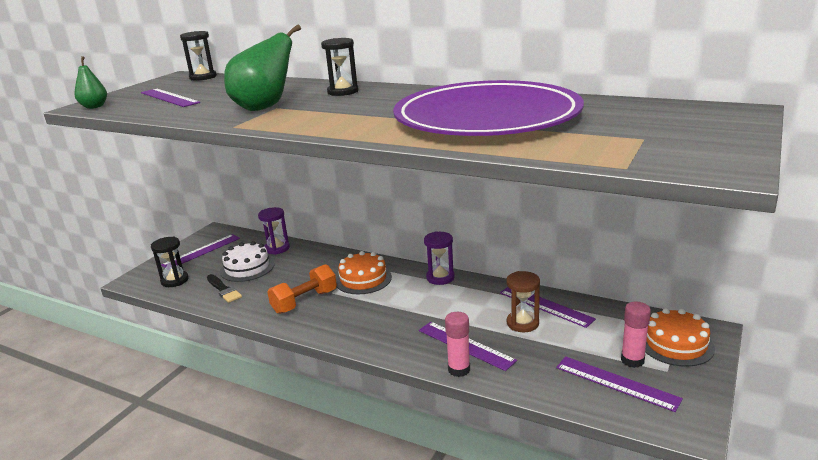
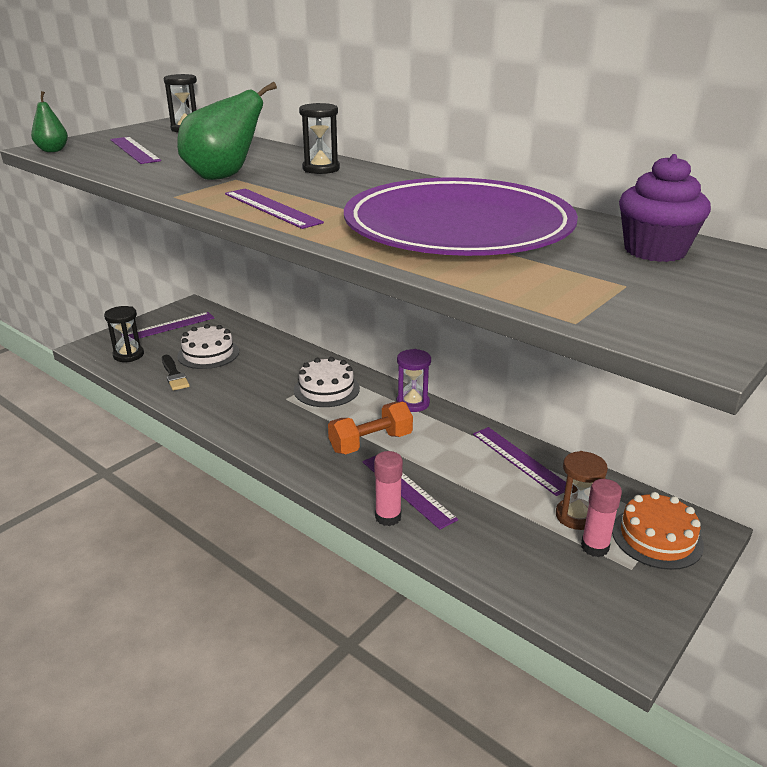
camera: 10 degrees right, 5 degrees up
purple hourglass [258,207,290,255] -> none
orange dumbbell [267,264,337,314] -> orange dumbbell moved to [328,402,413,454]
orange cake [336,251,392,294] -> white cake [294,357,360,407]
brown hourglass [506,271,540,332] -> brown hourglass moved to [556,451,608,530]
purple ruler [556,356,683,412] -> purple ruler moved to [225,188,324,229]
none -> purple cupcake [619,154,711,262]

